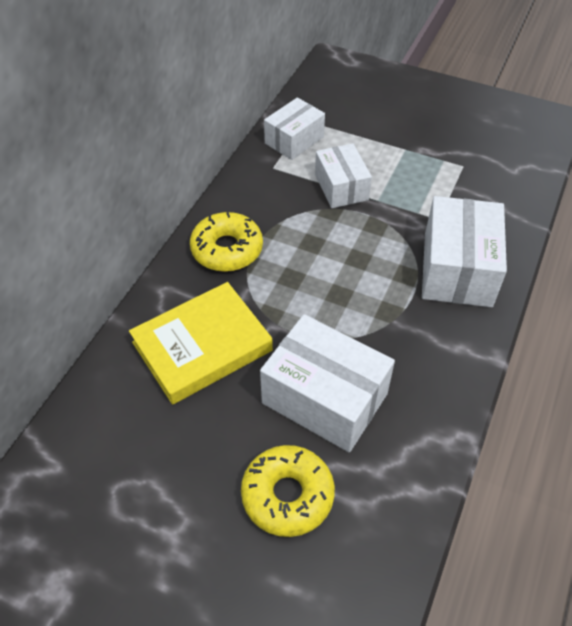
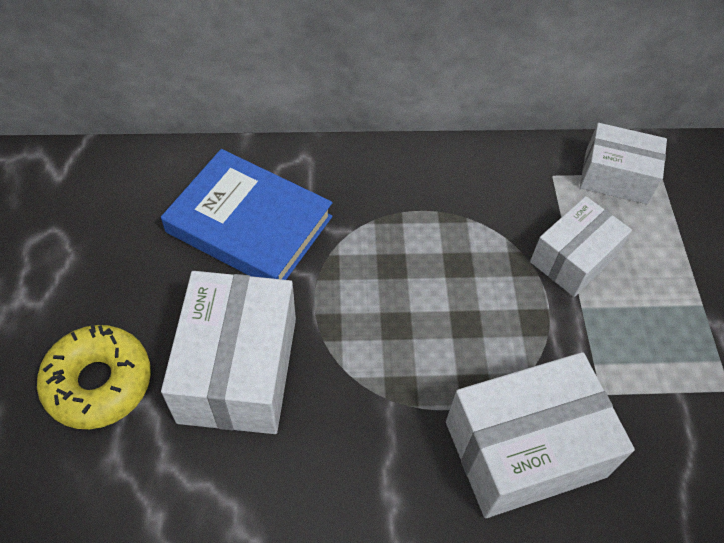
camera: 60 degrees right, 5 degrees up
yellow book [129,282,273,405] -> blue book [161,149,332,280]
yellow donut [190,212,263,272] -> none

